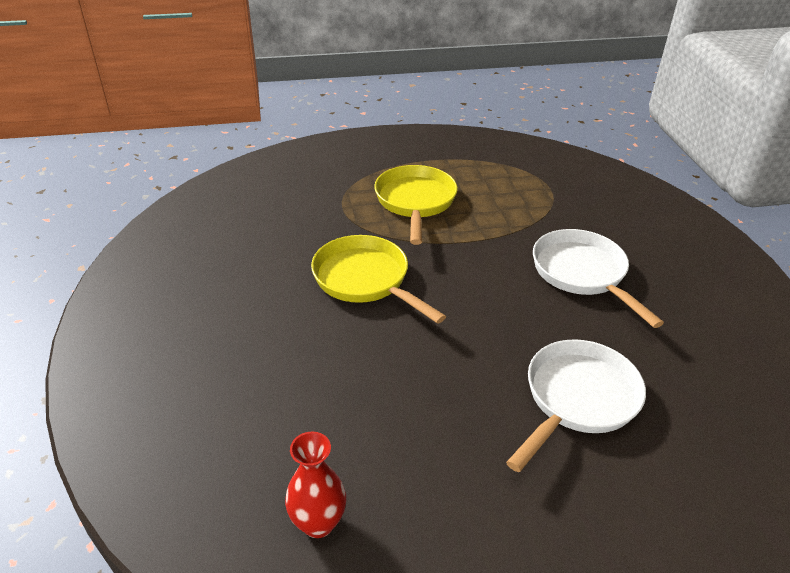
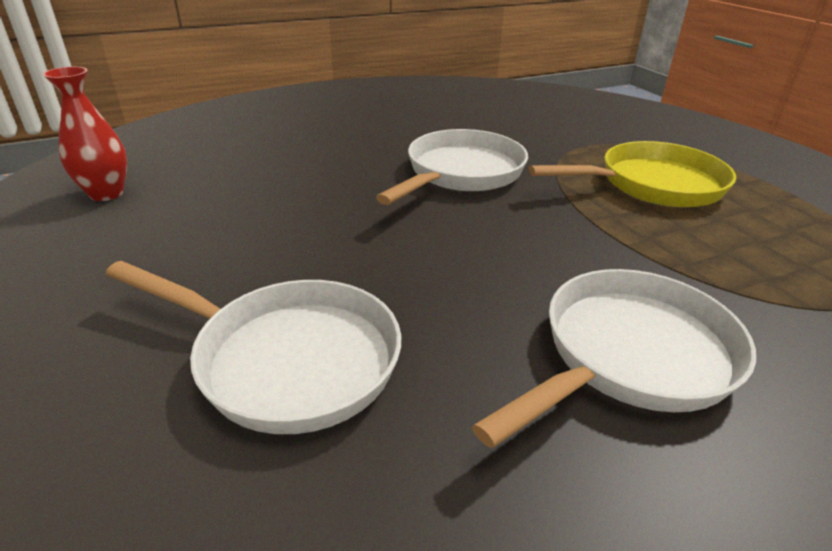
camera: 75 degrees right, 5 degrees down
yellow pan [311,235,446,324] -> white pan [376,129,528,205]

